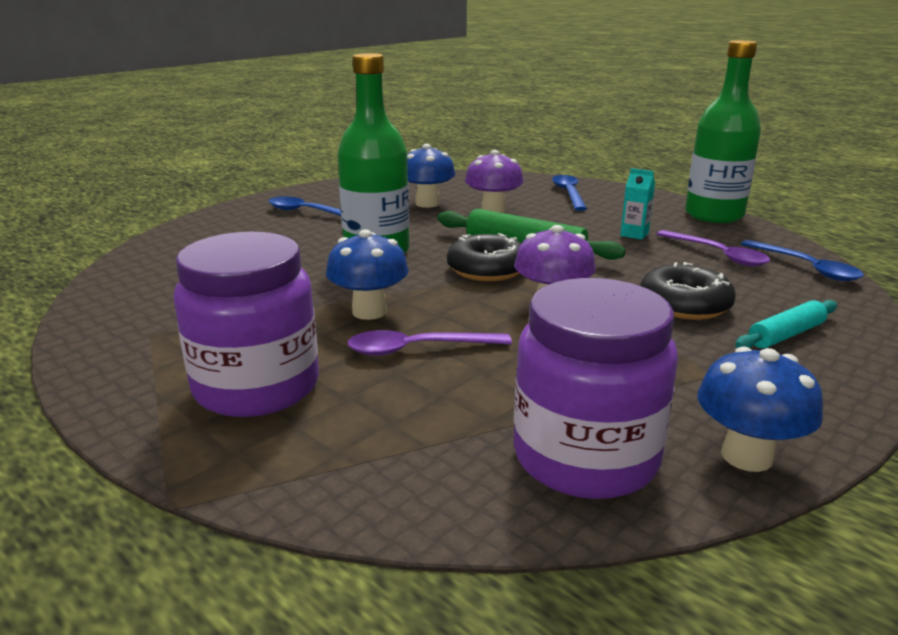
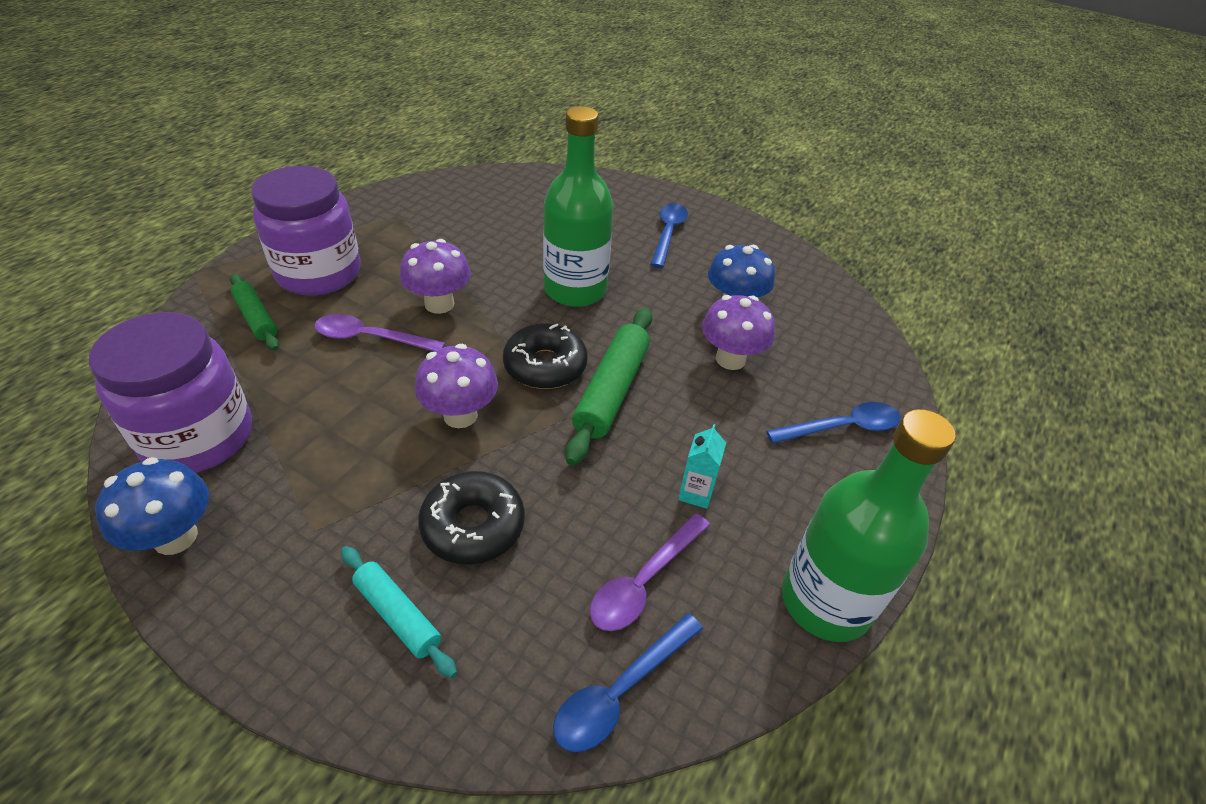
camera: 75 degrees right, 20 degrees up
blue mushroom [326,230,409,320] -> purple mushroom [400,239,471,314]
purple spoon [347,330,512,356] -> purple spoon turned 60 degrees counterclockwise [314,314,445,351]
none -> green rolling pin [230,274,279,351]

